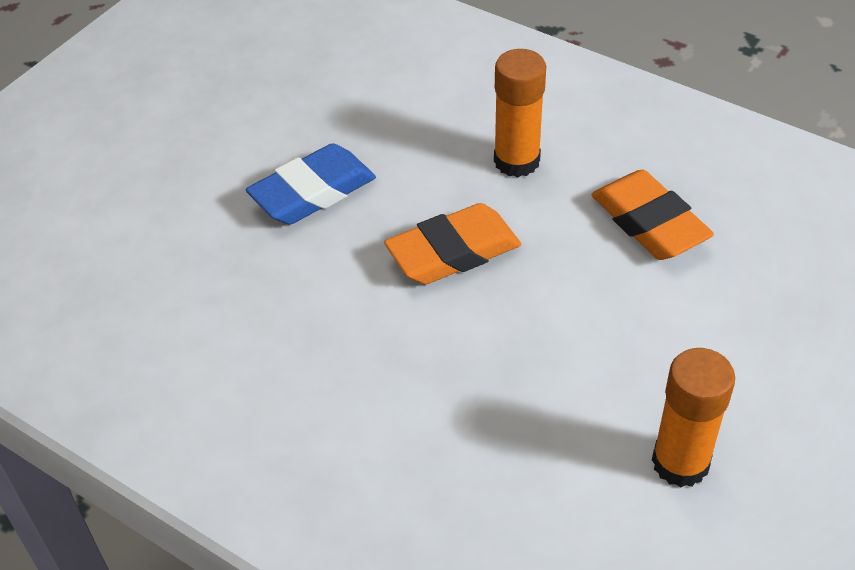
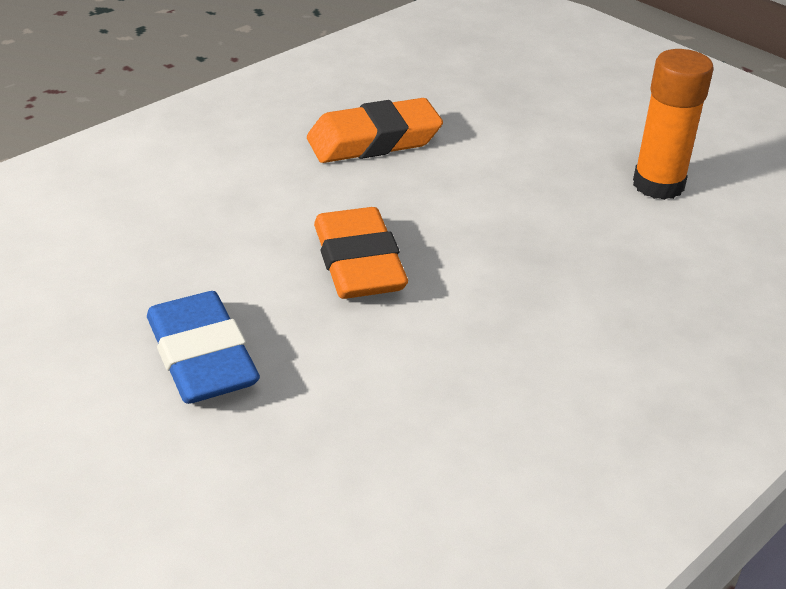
camera: 80 degrees left, 10 degrees down
orange glue stick [494,49,546,177] -> none

